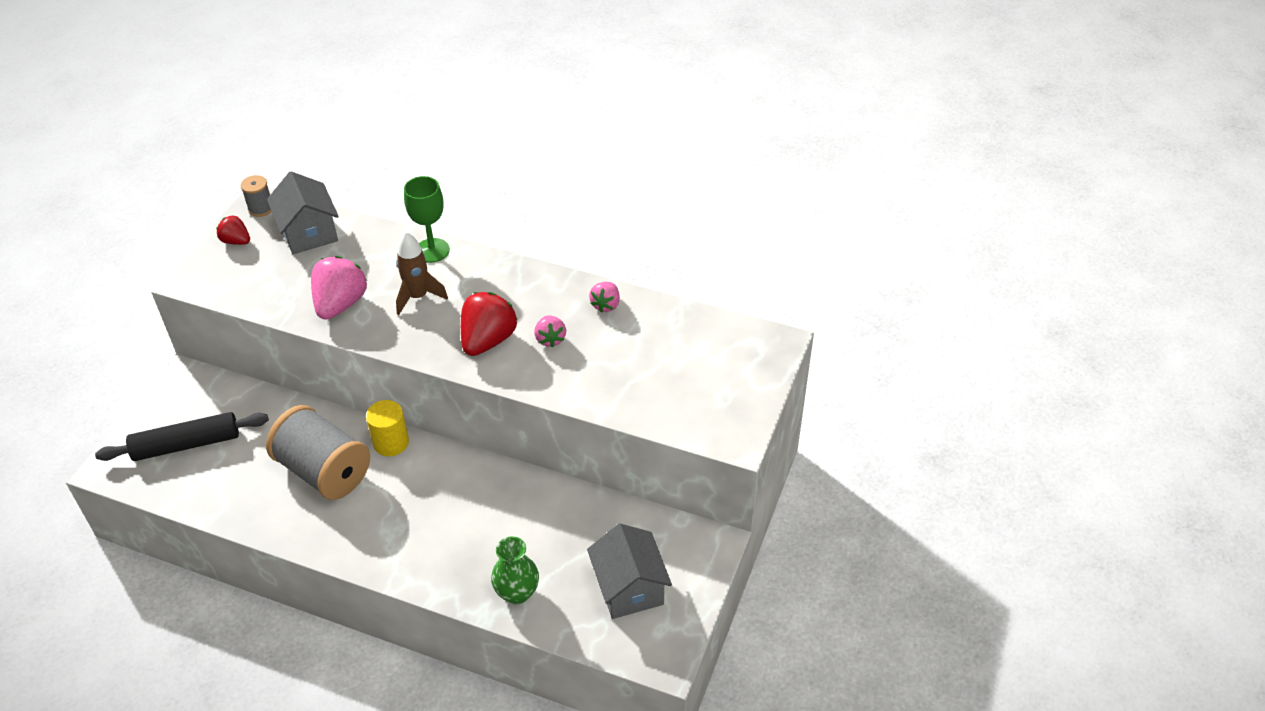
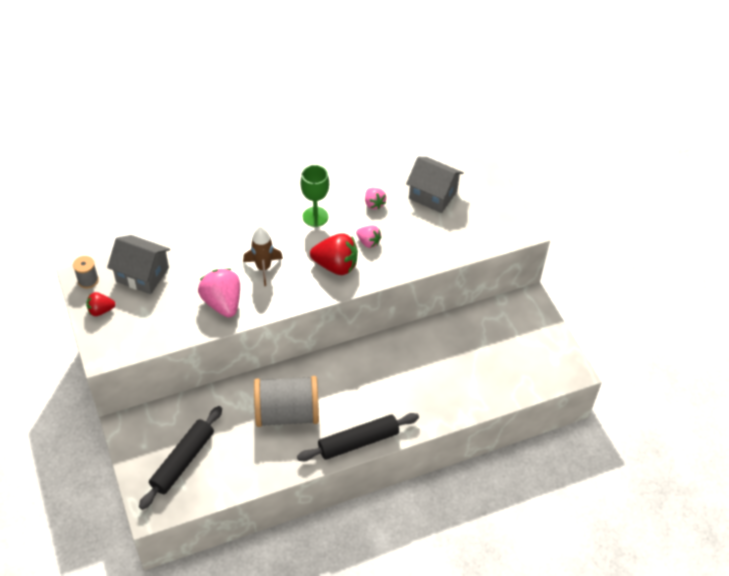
camera: 45 degrees left, 5 degrees up
yellow cylinder [366,400,409,456] -> none
green goblet [404,176,450,263] -> green goblet moved to [301,165,329,227]
red strawberry [461,292,518,356] -> red strawberry turned 120 degrees clockwise [310,233,358,275]
green vase [491,536,539,604] -> none
grey house [587,523,672,619] -> grey house moved to [406,157,464,213]
none -> black rolling pin [297,413,419,461]

